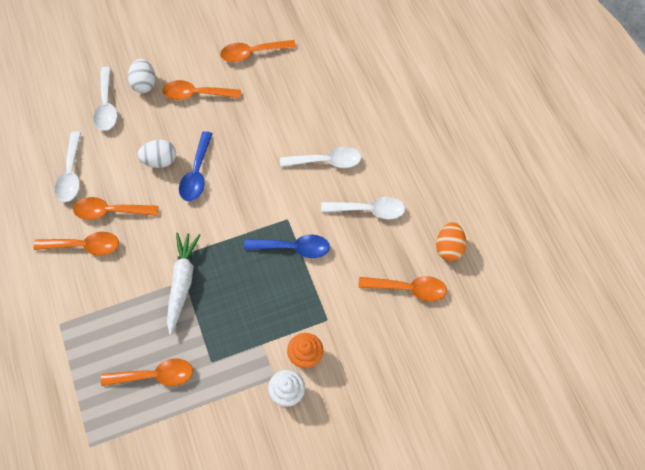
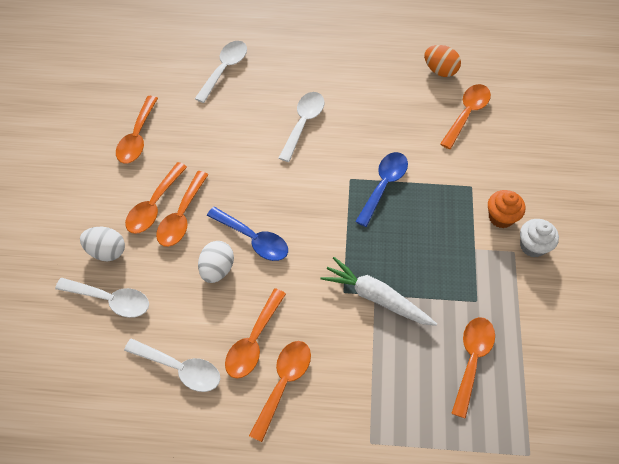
camera: 65 degrees left, 5 degrees down
white spoon [321,197,405,220] -> white spoon moved to [195,41,247,103]
none -> orange spoon [156,171,209,247]

